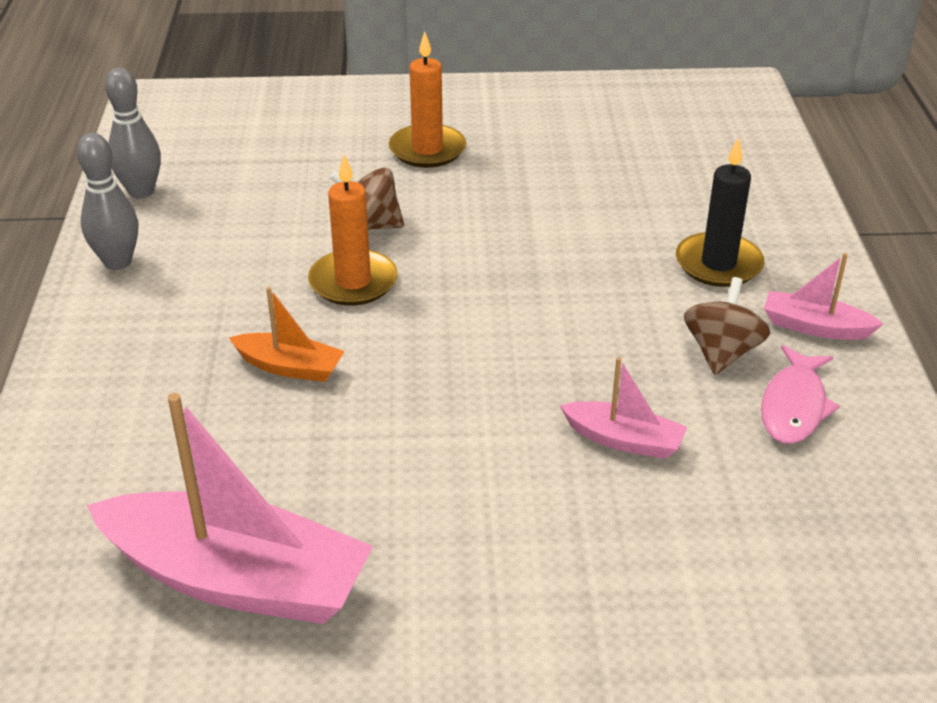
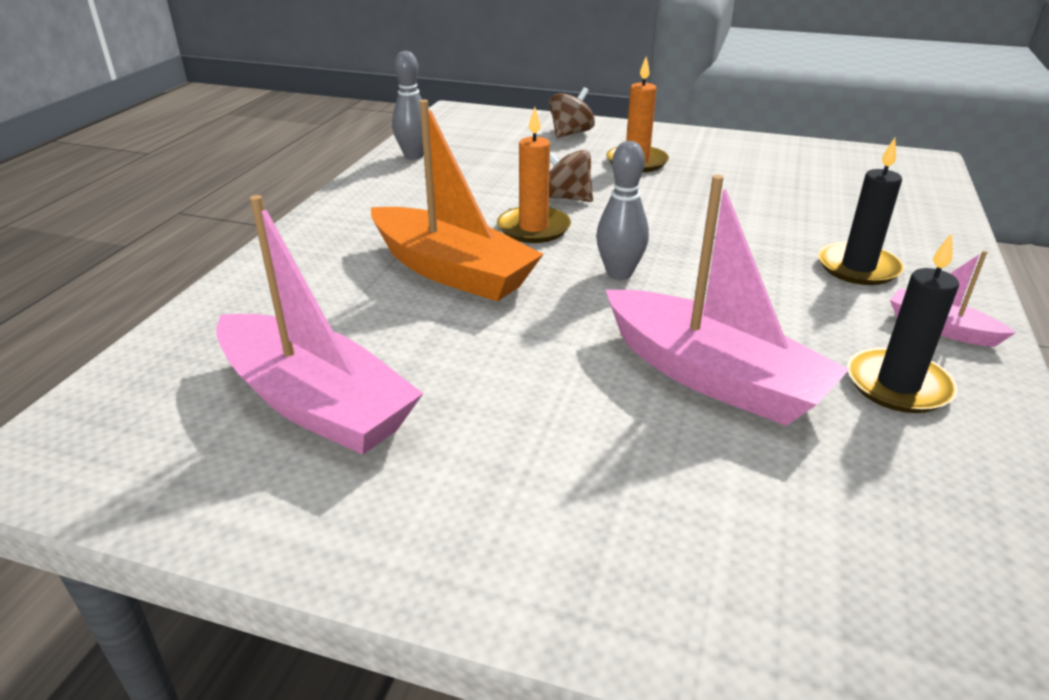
camera: 20 degrees right, 5 degrees down
grey bowling pin [76,133,138,270] -> grey bowling pin moved to [596,141,649,280]
orange boat [229,287,345,382] -> orange boat [371,100,544,301], size x2.06
pink boat [560,357,687,459] -> pink boat [605,175,850,426], size x2.06
brown spinning top [684,277,770,375] -> brown spinning top moved to [549,87,595,138]
pink fish [761,345,840,444] -> black candle [847,233,959,413]

